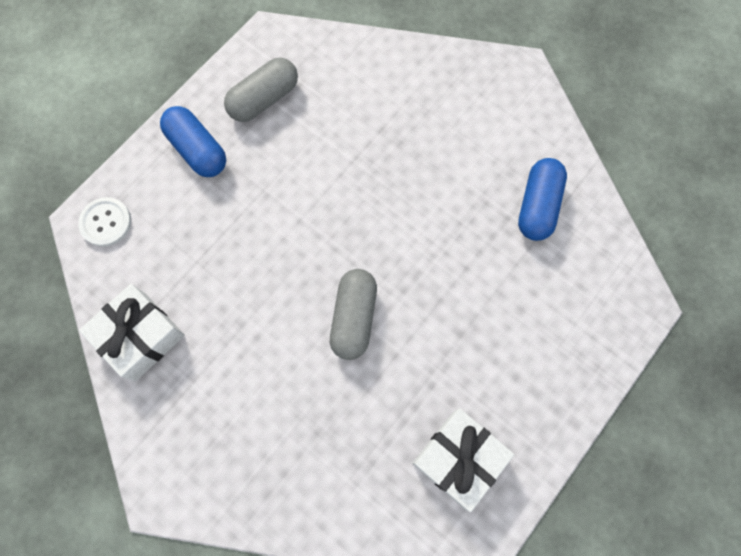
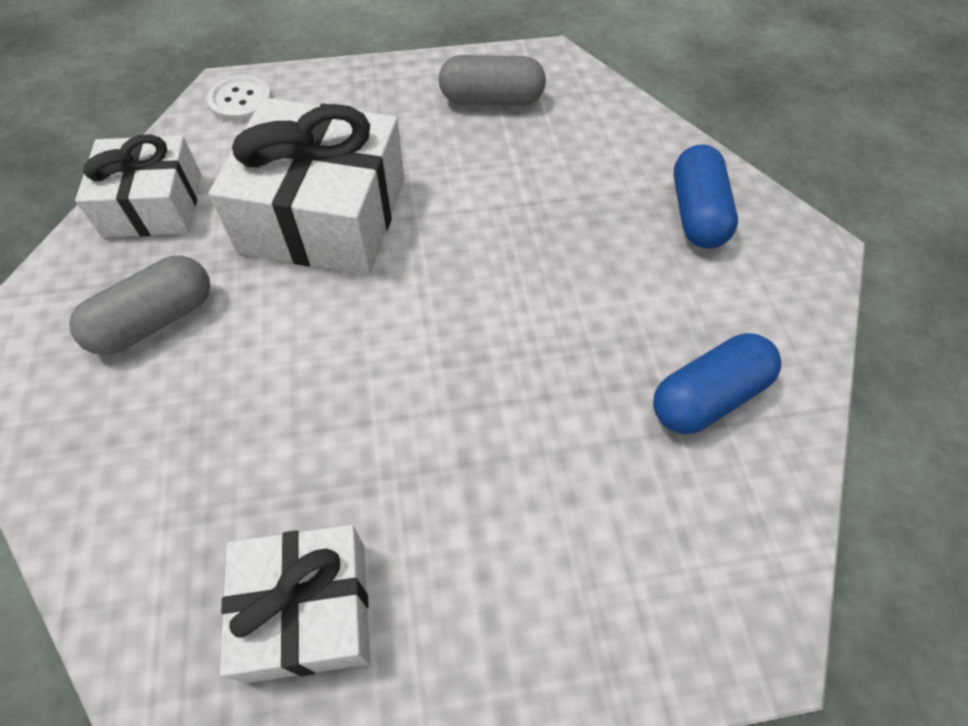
camera: 40 degrees right, 15 degrees down
blue capsule [160,106,226,177] -> blue capsule moved to [674,144,738,249]
grey capsule [330,269,377,360] -> grey capsule moved to [69,256,210,355]
none -> white gift [209,97,405,275]

